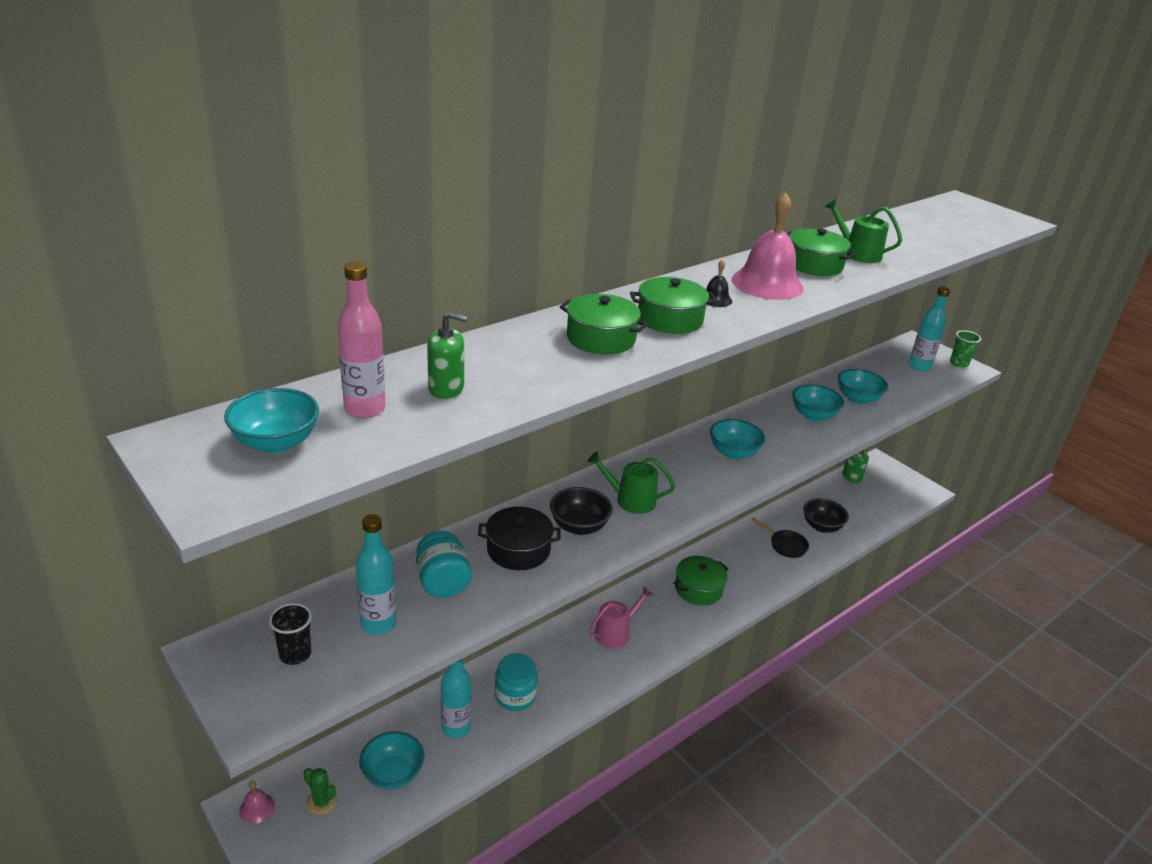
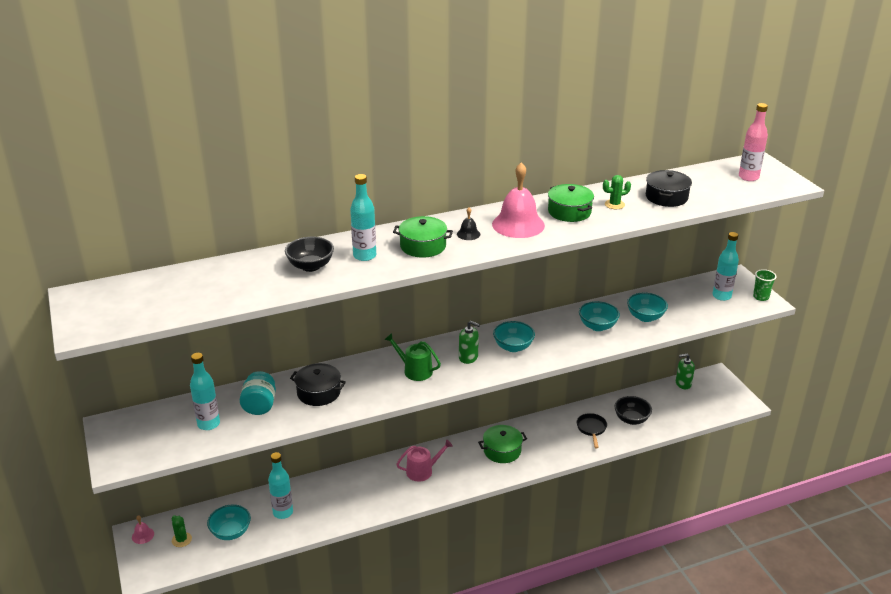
camera: 20 degrees right, 0 degrees up
turquoise bowl [224,388,319,453] -> none
black cup [269,603,312,665] -> none
pink bottle [337,262,386,418] -> pink bottle moved to [739,103,768,181]
green soap dispenser [427,312,468,399] -> green soap dispenser moved to [459,321,480,364]
turquoise jar [495,653,538,711] -> none
black bowl [550,487,613,535] -> black bowl moved to [285,237,334,272]
green pot [560,294,648,354] -> turquoise bottle [350,174,376,261]
black pan [751,517,809,558] -> black pan turned 150 degrees counterclockwise [577,413,607,448]
green watering can [825,199,902,263] -> green cactus [603,175,631,209]
none -> black pot [646,170,692,207]

